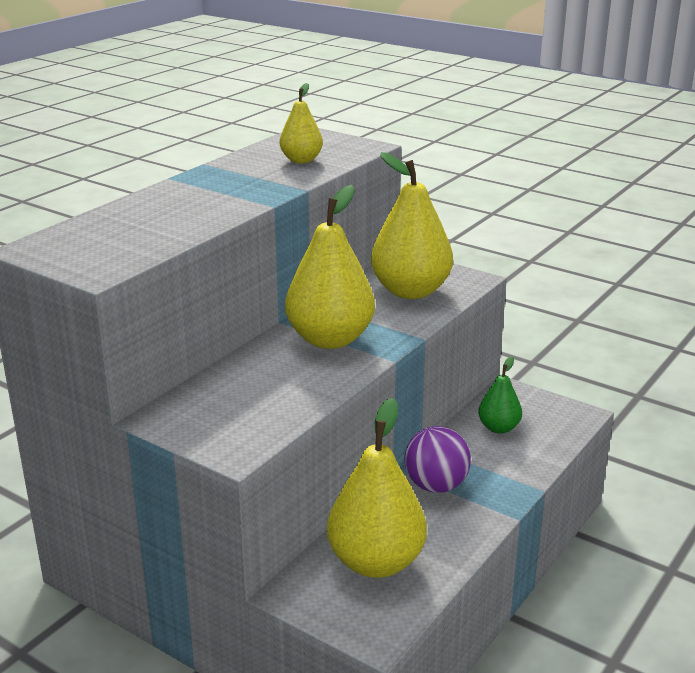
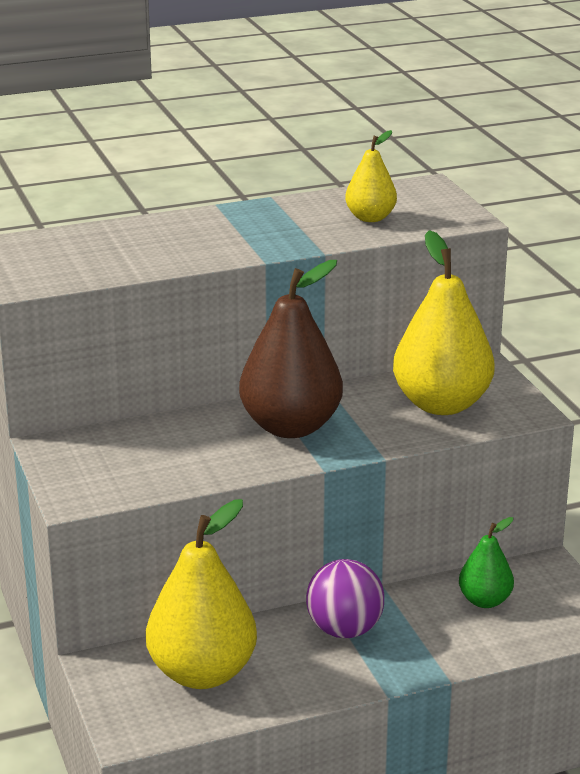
camera: 35 degrees right, 0 degrees up
yellow pear [285,185,375,349] -> brown pear [239,260,343,438]

